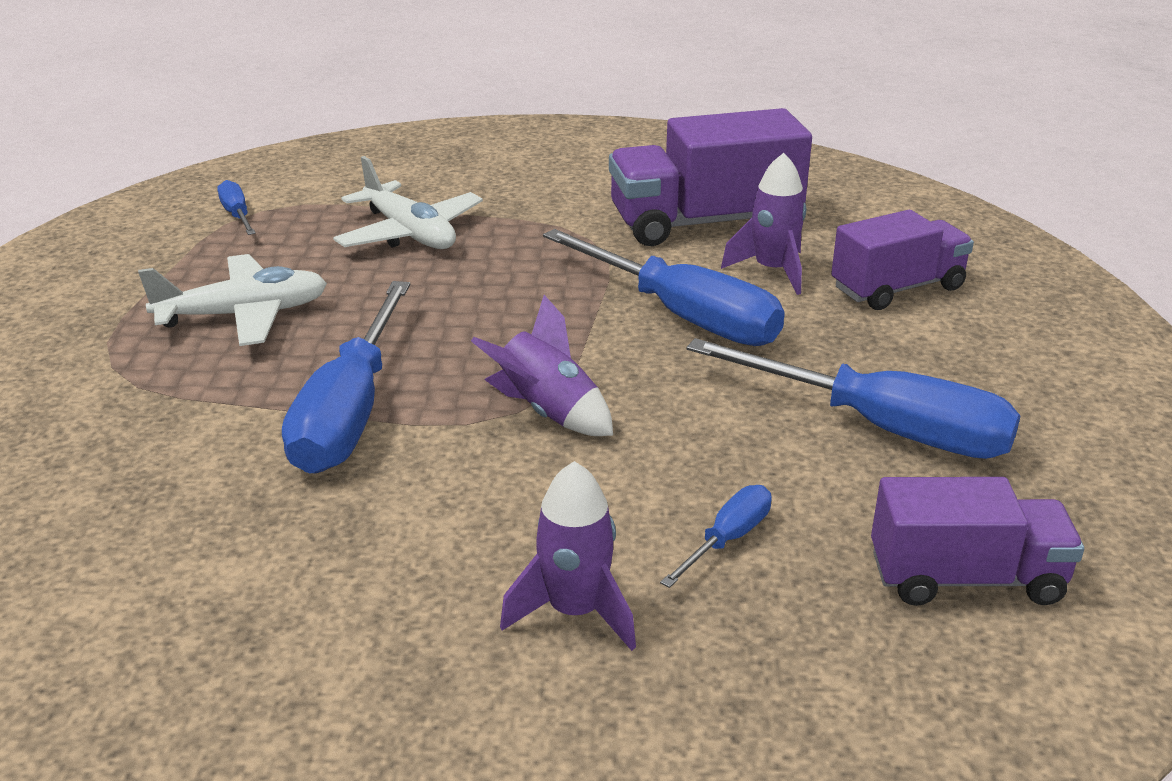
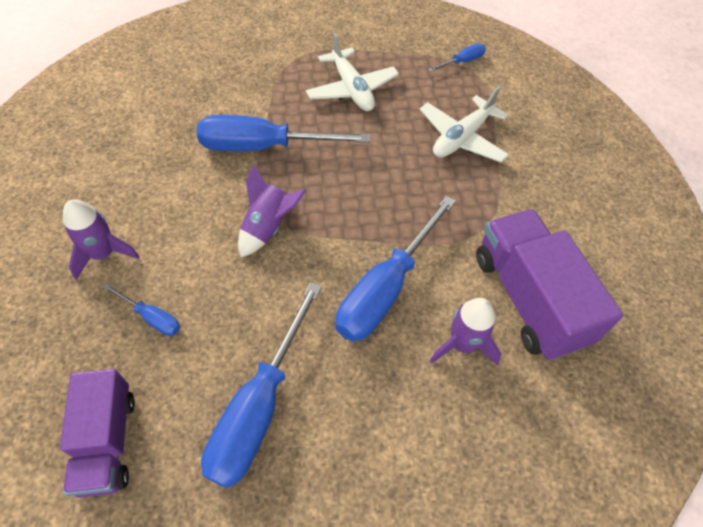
camera: 80 degrees right, 25 degrees up
purple truck [831,210,974,310] -> none

